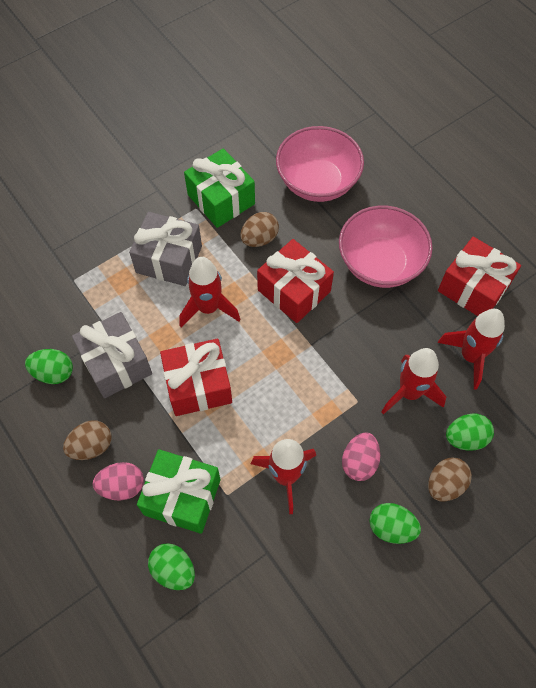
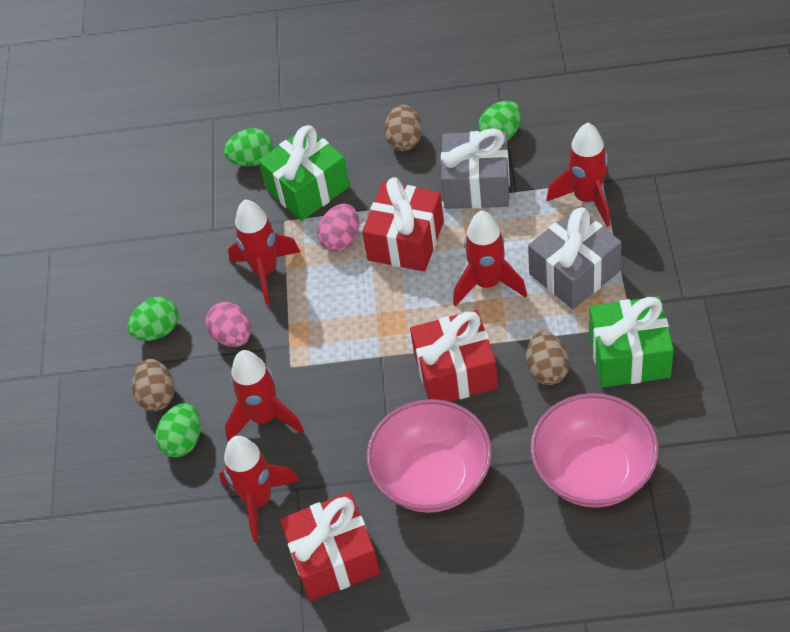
camera: 130 degrees right, 10 degrees down
pink egg [93,462,144,501] -> pink egg moved to [317,204,359,252]
none -> red rocket [546,123,610,227]

